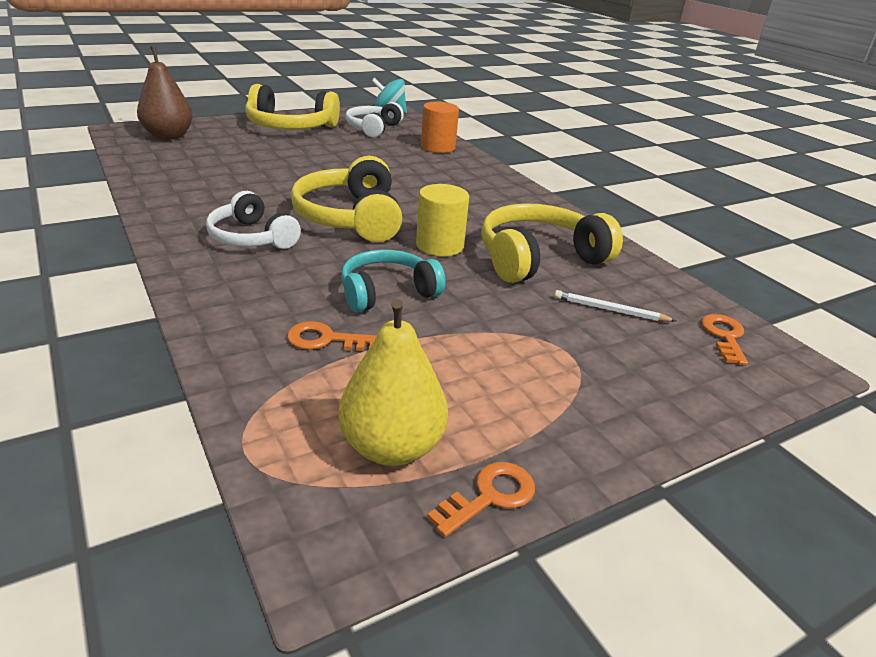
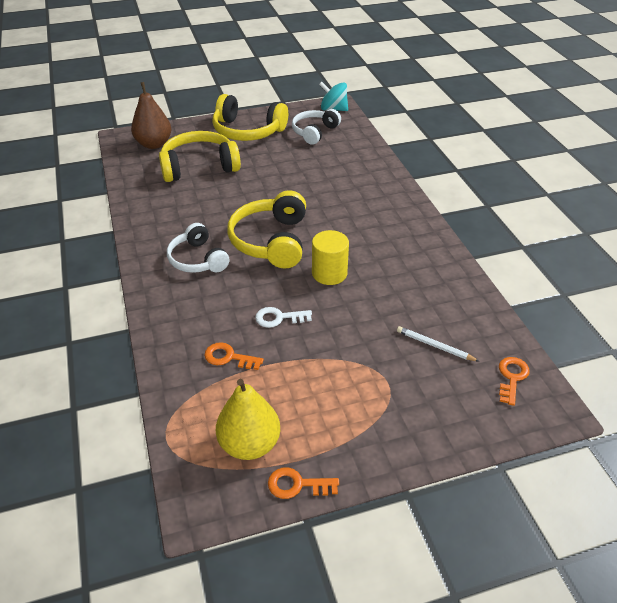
camera: 15 degrees right, 10 degrees up
turquoise headphones [341,249,446,312] -> white key [255,307,312,328]
orange cylinder [421,102,459,153] -> none
orange key [427,462,535,537] -> orange key turned 150 degrees counterclockwise [268,467,339,499]
yellow headphones [481,203,623,283] -> yellow headphones moved to [159,131,241,182]

